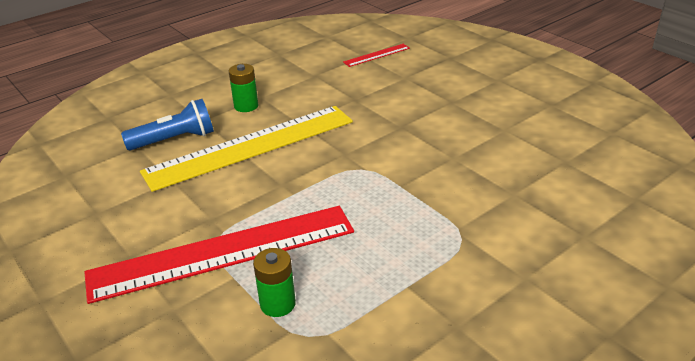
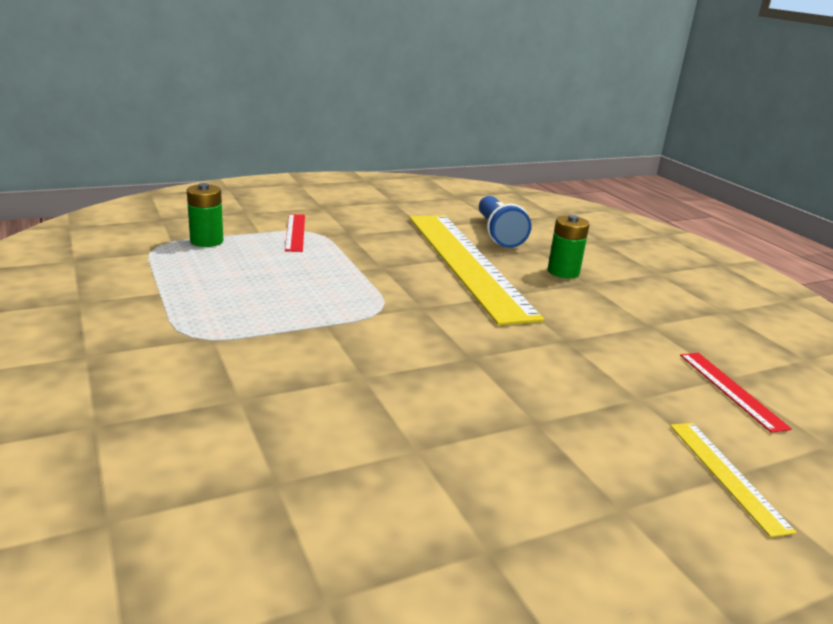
camera: 100 degrees right, 10 degrees down
red ruler [84,206,354,304] -> red ruler [285,214,305,252], size x0.41
none -> yellow ruler [670,423,797,537]

